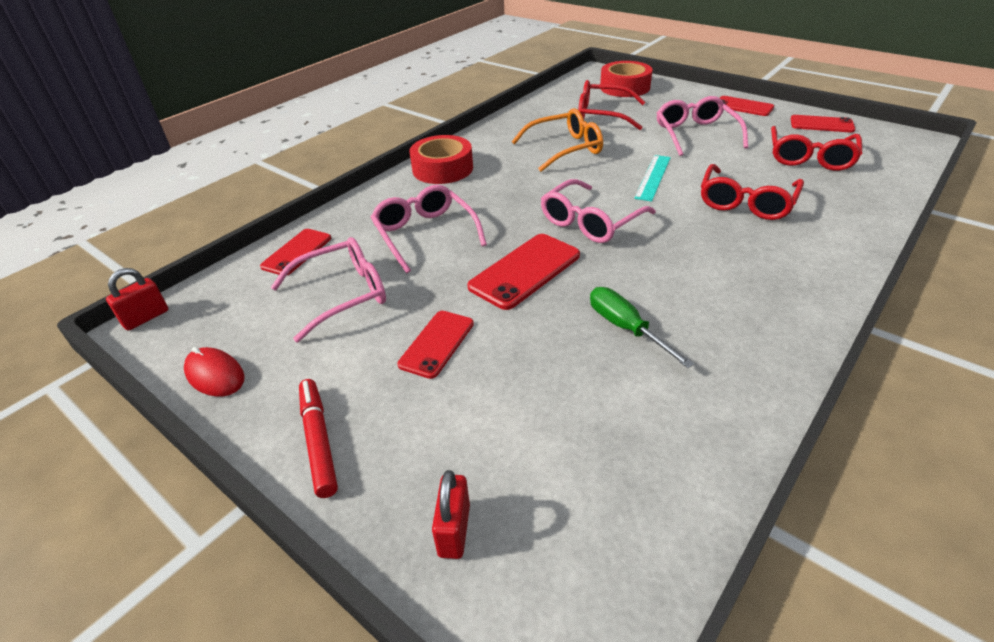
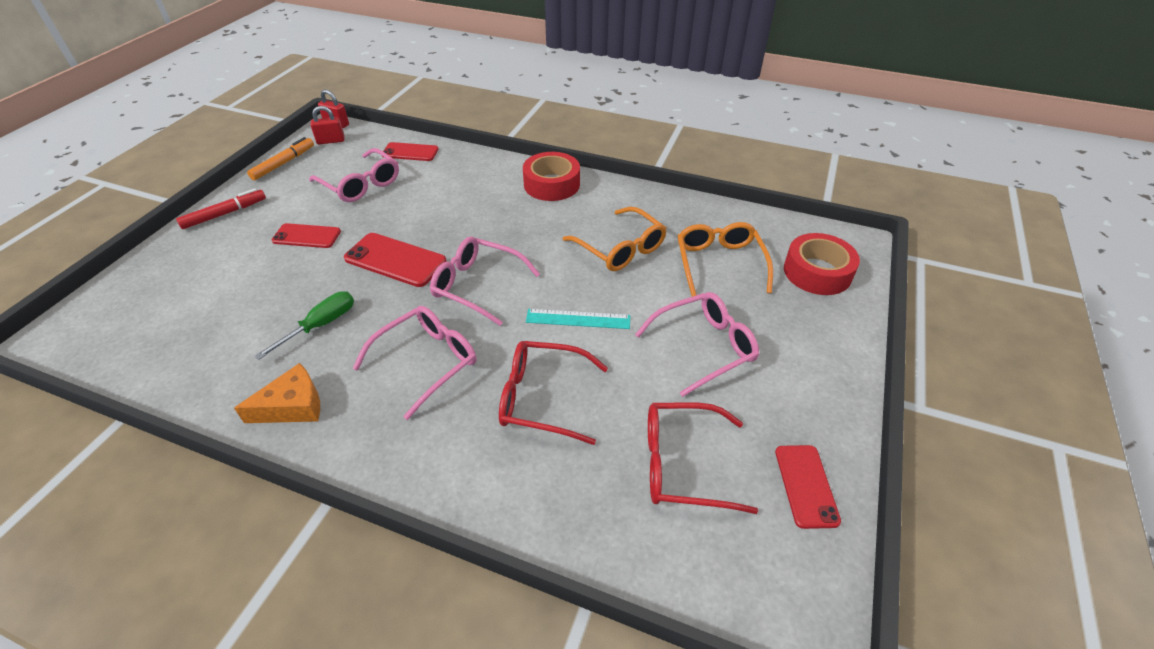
camera: 70 degrees right, 5 degrees up
red mouse [184,347,245,397] -> orange marker [247,137,314,180]
pink glasses [371,185,487,273] -> pink glasses moved to [352,306,476,420]
red padlock [432,470,470,559] -> red padlock moved to [310,106,345,145]
red glasses [578,80,645,130] -> orange glasses [678,222,773,297]
red phone [720,96,774,116] -> none
none -> orange cheese [234,363,320,423]

